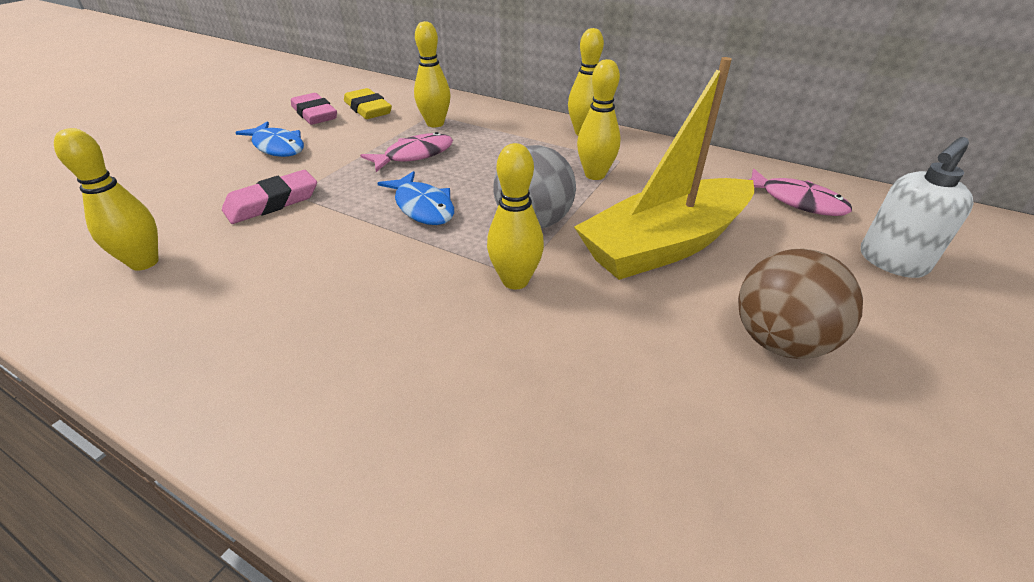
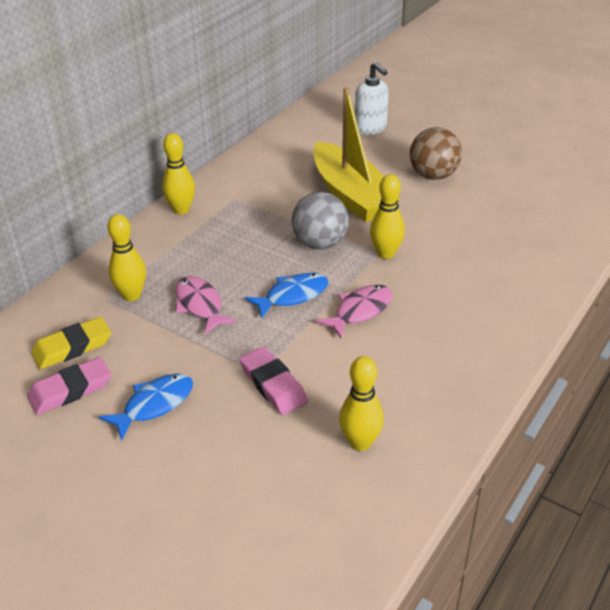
camera: 85 degrees left, 0 degrees up
yellow bowling pin [577,59,621,180] -> none
pink fish [748,169,852,216] -> pink fish moved to [315,285,392,339]

